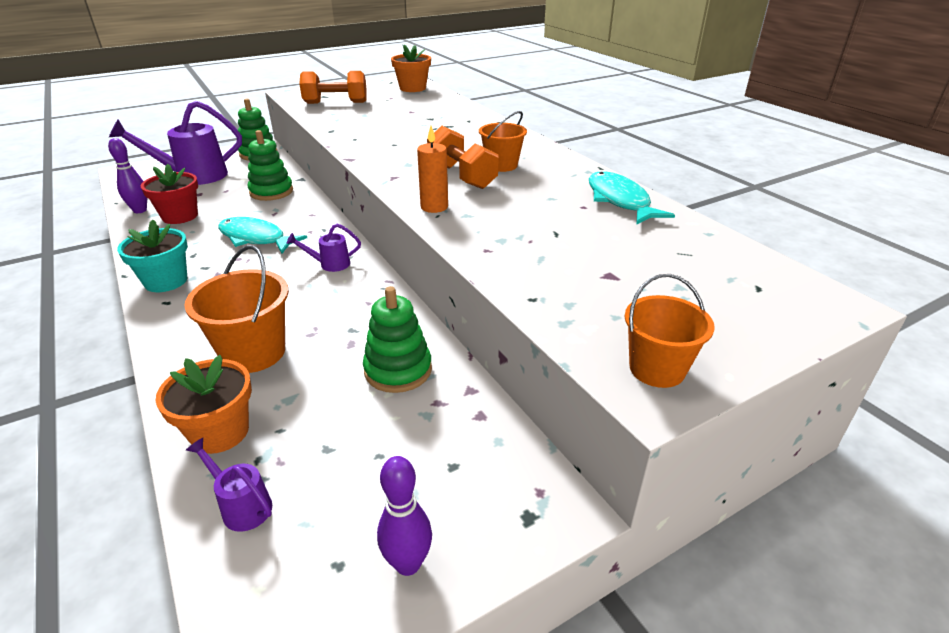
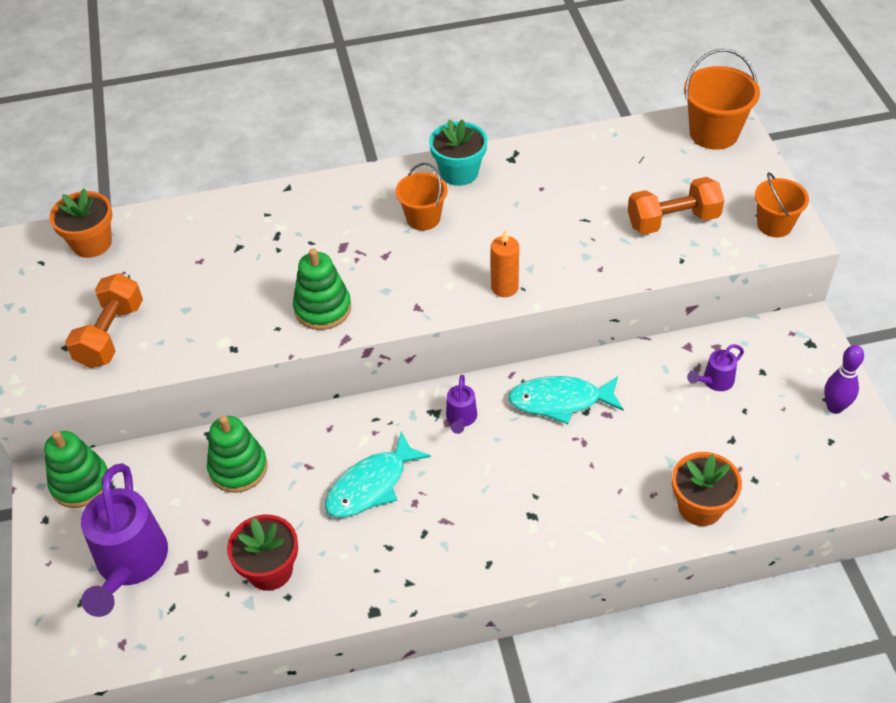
camera: 70 degrees left, 15 degrees up
purple bowling pin [108,138,147,213] -> none
turquoise flower pot [117,219,188,292] -> turquoise flower pot moved to [429,119,488,186]
orange bucket [184,245,289,373] -> orange bucket moved to [684,49,760,150]
purple watering can [186,438,272,532] -> purple watering can moved to [687,344,744,391]
green stacking toy [363,286,432,393] -> green stacking toy moved to [293,248,351,330]
orange dumbbell [427,126,499,189] -> orange dumbbell moved to [628,177,724,234]
turquoise fish [589,172,675,225] -> turquoise fish moved to [508,376,624,424]

